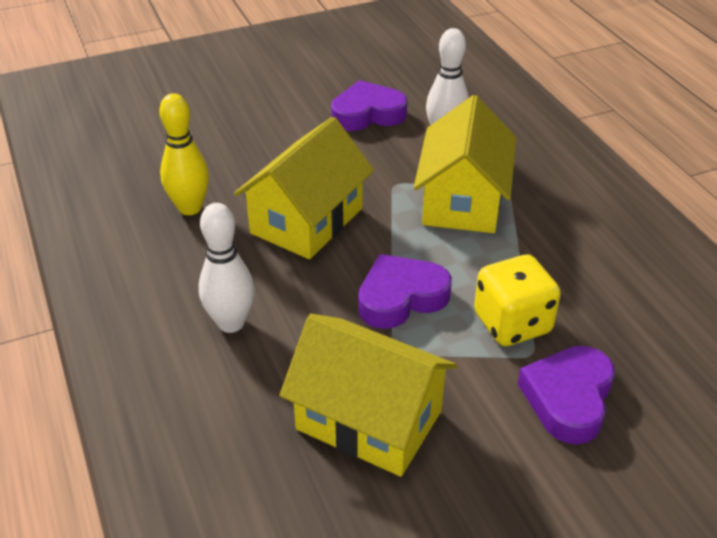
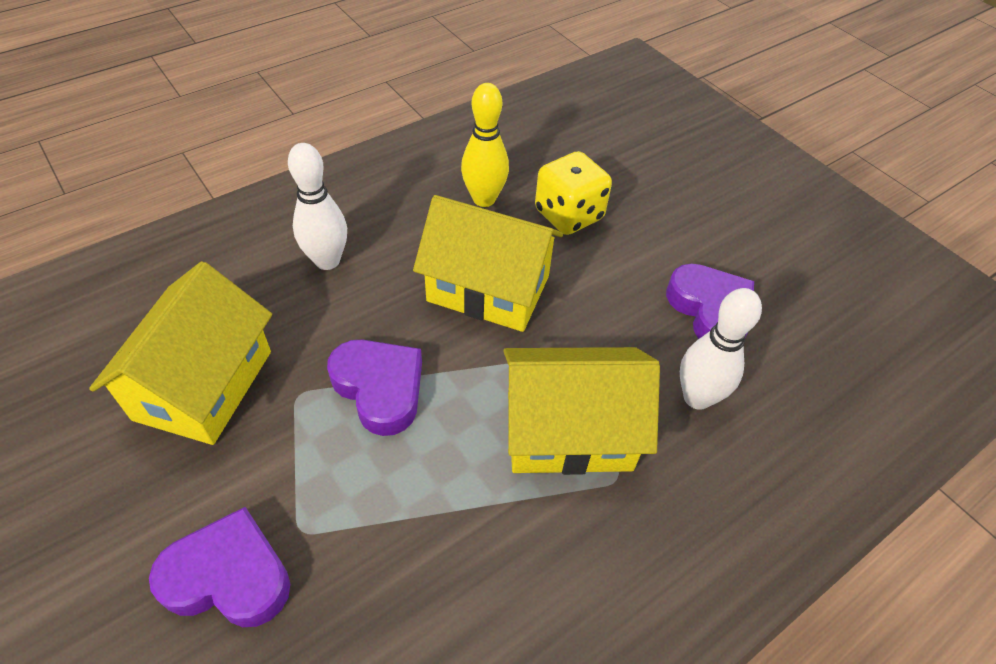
camera: 75 degrees right, 10 degrees up
yellow dice [474,255,561,346] -> yellow dice moved to [535,151,612,235]

